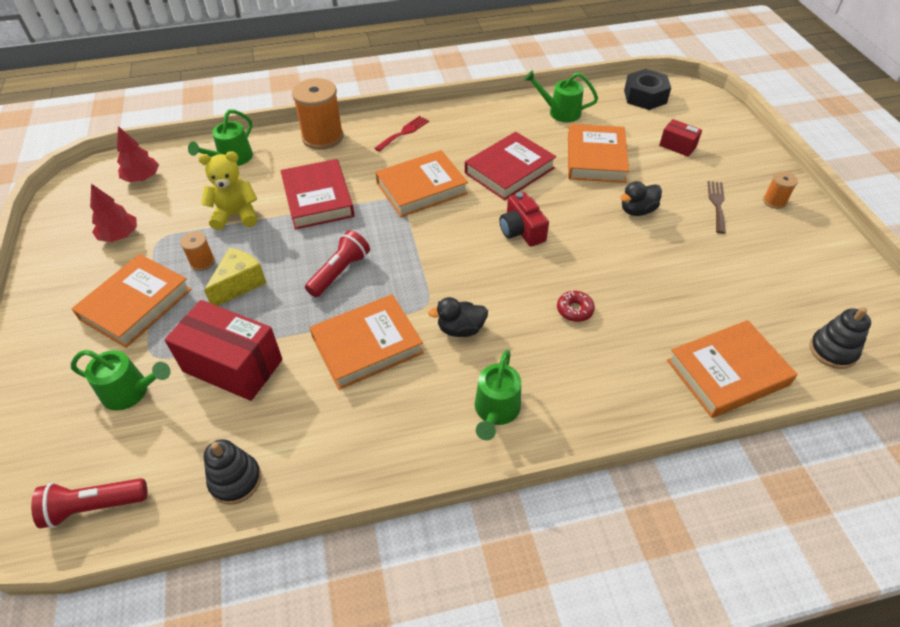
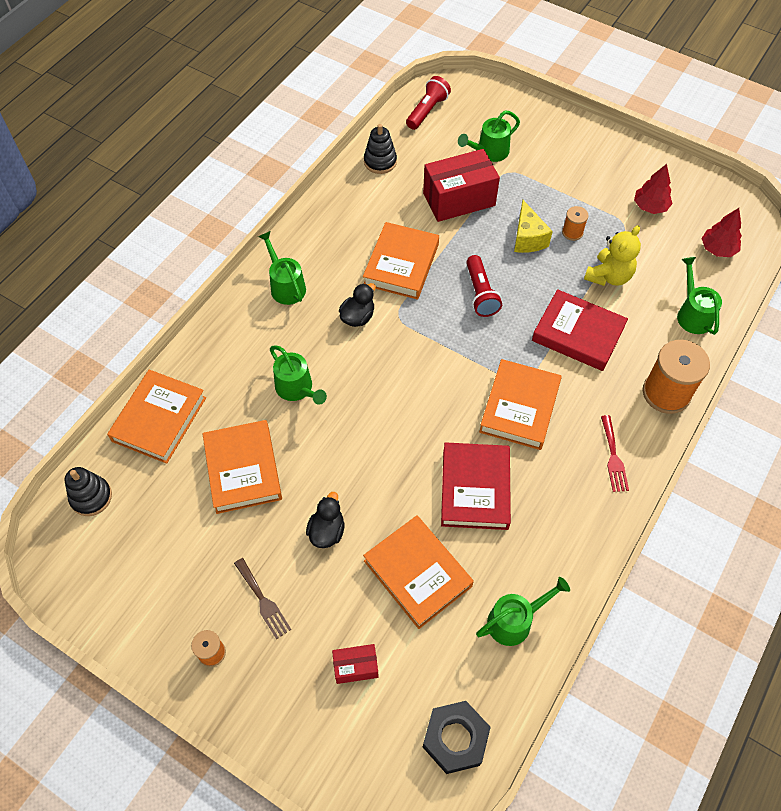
camera: 135 degrees right, 10 degrees up
orange book [71,254,192,348] -> orange book moved to [202,420,282,514]
red camera [499,192,549,246] -> none
red donut [557,291,595,322] -> green watering can [270,345,327,405]

